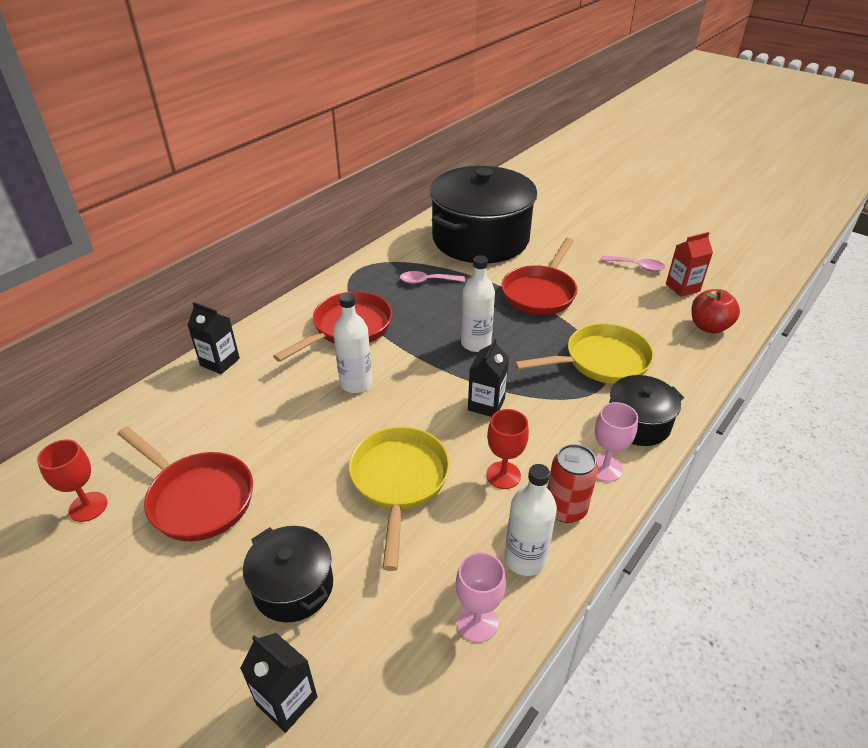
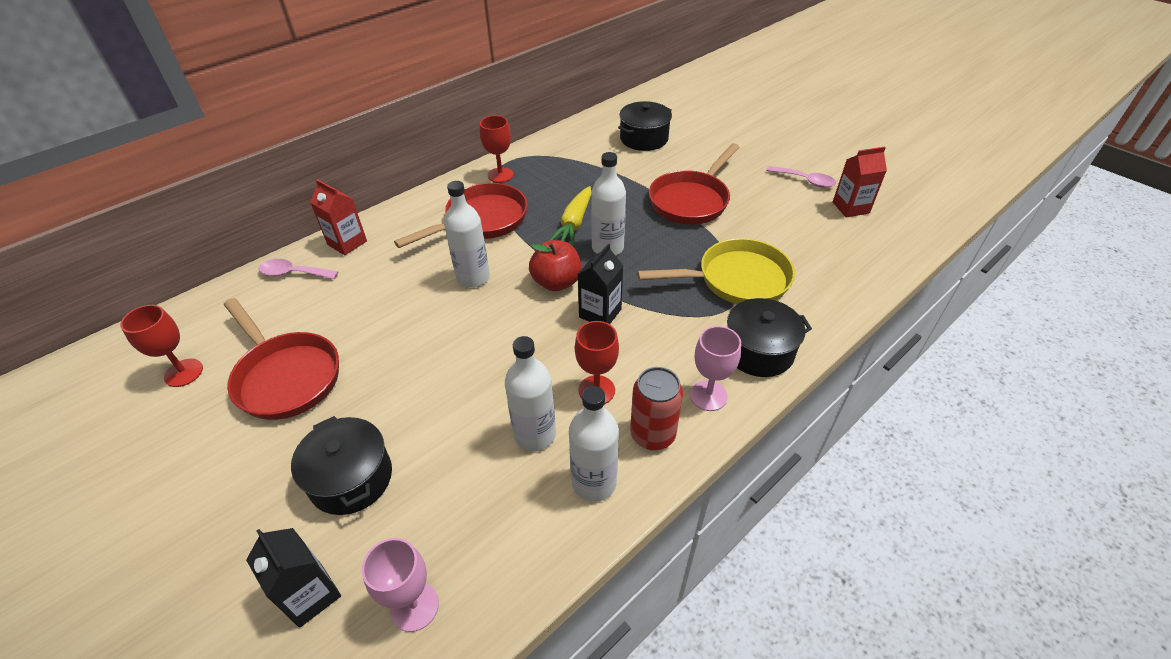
camera: 10 degrees right, 5 degrees up
black carton [188,302,240,374] -> red carton [310,179,367,255]
yellow pan [349,427,450,571] -> none
pink spoon [400,271,465,284] -> pink spoon moved to [258,259,338,279]
black pot [430,166,537,263] -> black pot [618,101,672,151], size x0.47
pink goblet [456,552,506,642] -> pink goblet moved to [362,538,439,632]
red apple [692,289,740,334] -> red apple moved to [529,240,582,291]
none -> red goblet [480,115,514,183]
none -> white bottle [505,336,556,451]
none -> yellow carrot [550,186,591,247]

